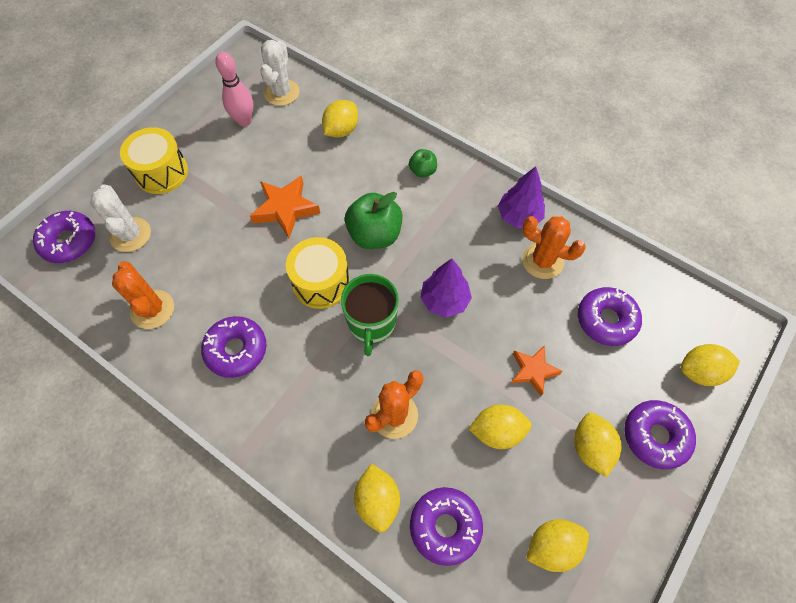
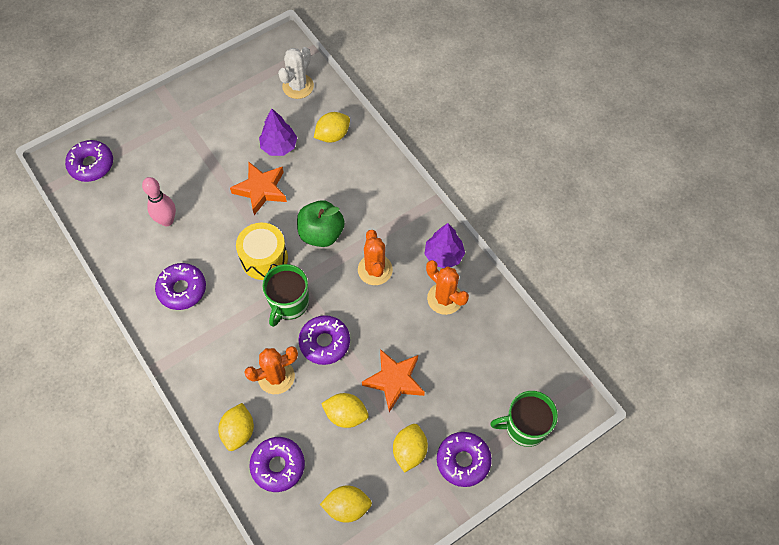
camera: 20 degrees right, 0 degrees up
white cactus [90,184,151,252] -> none
orange cactus [112,261,174,329] -> orange cactus moved to [358,230,393,285]
yellow drum [120,127,188,194] -> none
pink bowling pin [215,52,254,126] -> pink bowling pin moved to [142,177,176,226]
green apple [409,149,437,178] -> none
purple tree [420,258,472,318] -> purple tree moved to [259,108,297,156]
orange star [512,345,563,396] -> orange star [362,349,425,412], size x1.52
purple donut [578,287,642,346] -> purple donut moved to [298,315,350,365]
yellow lemon [681,344,740,386] -> green mug [490,391,558,447]

